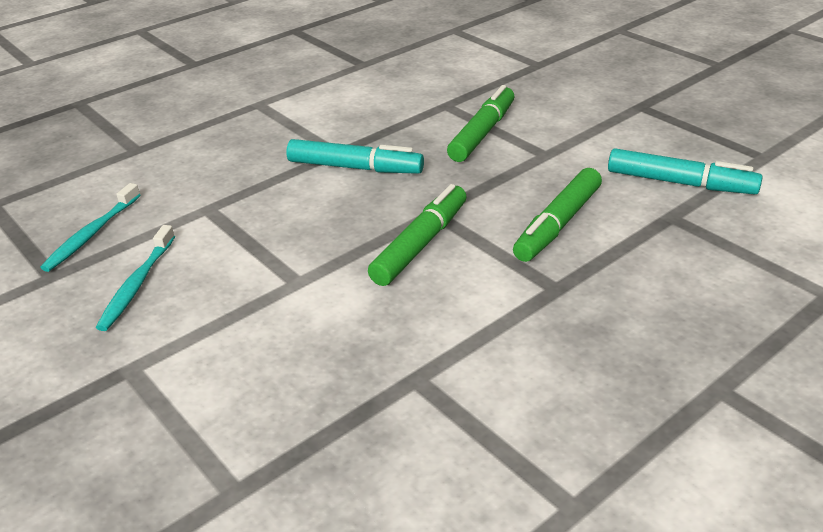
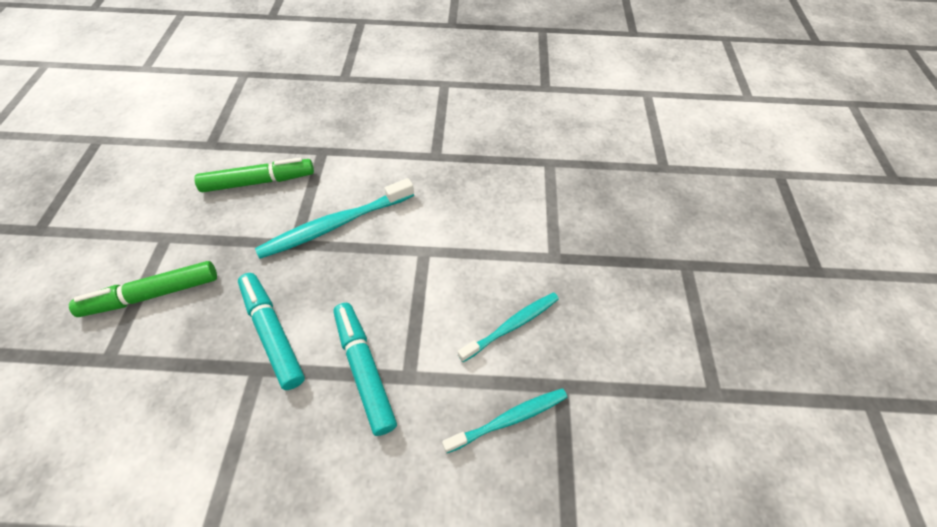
camera: 140 degrees left, 20 degrees up
green marker [368,184,467,286] -> turquoise toothbrush [255,178,414,259]
turquoise marker [608,148,763,194] -> turquoise marker moved to [333,303,397,436]

